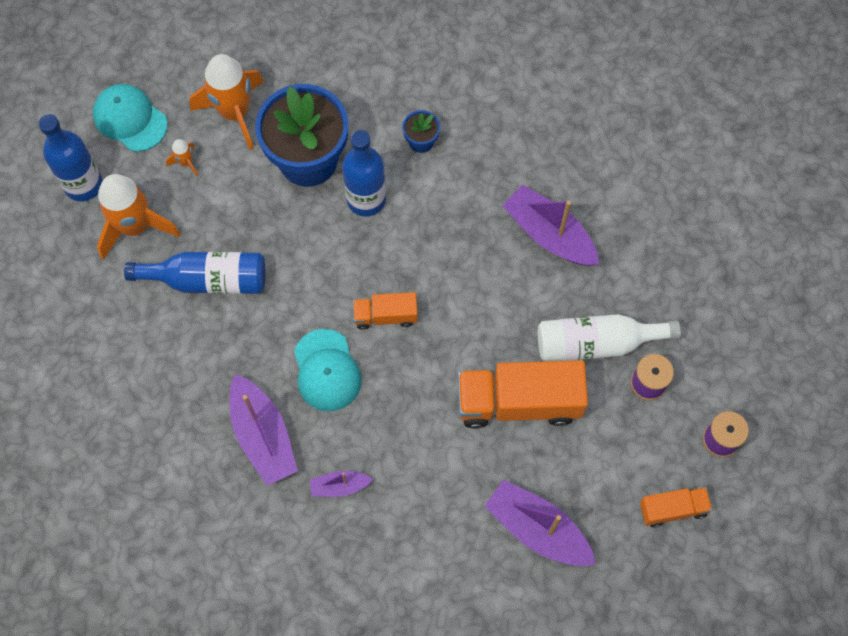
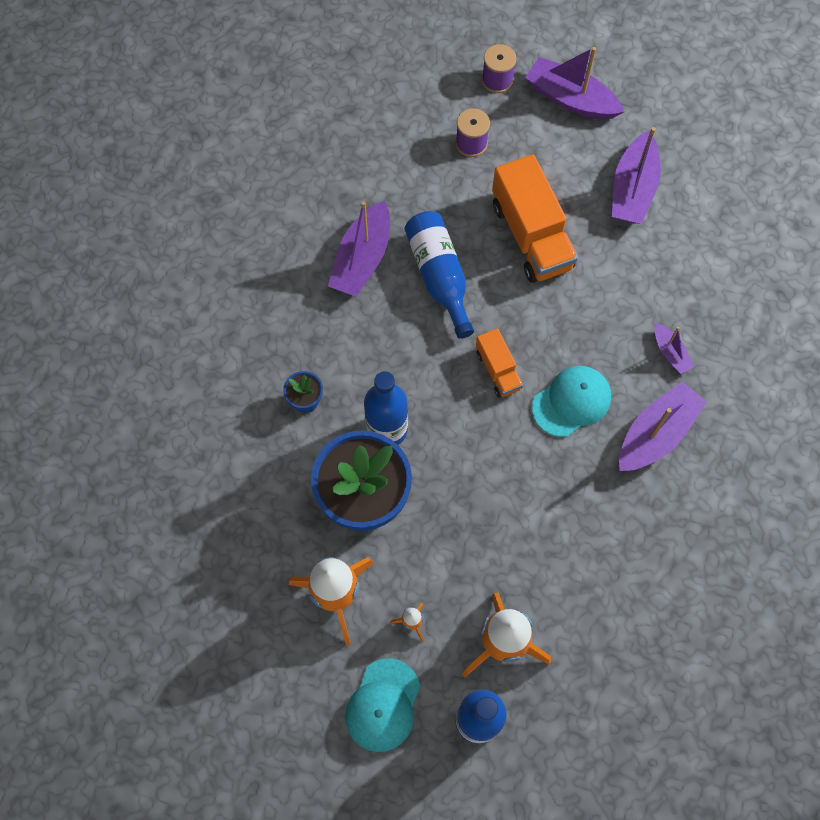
camera: 110 degrees left, 0 degrees up
blue bottle [124,252,265,294] -> blue bottle moved to [405,211,474,339]
white bottle [538,314,681,362] -> none
orange truck [640,487,713,527] -> purple boat [525,47,624,119]

